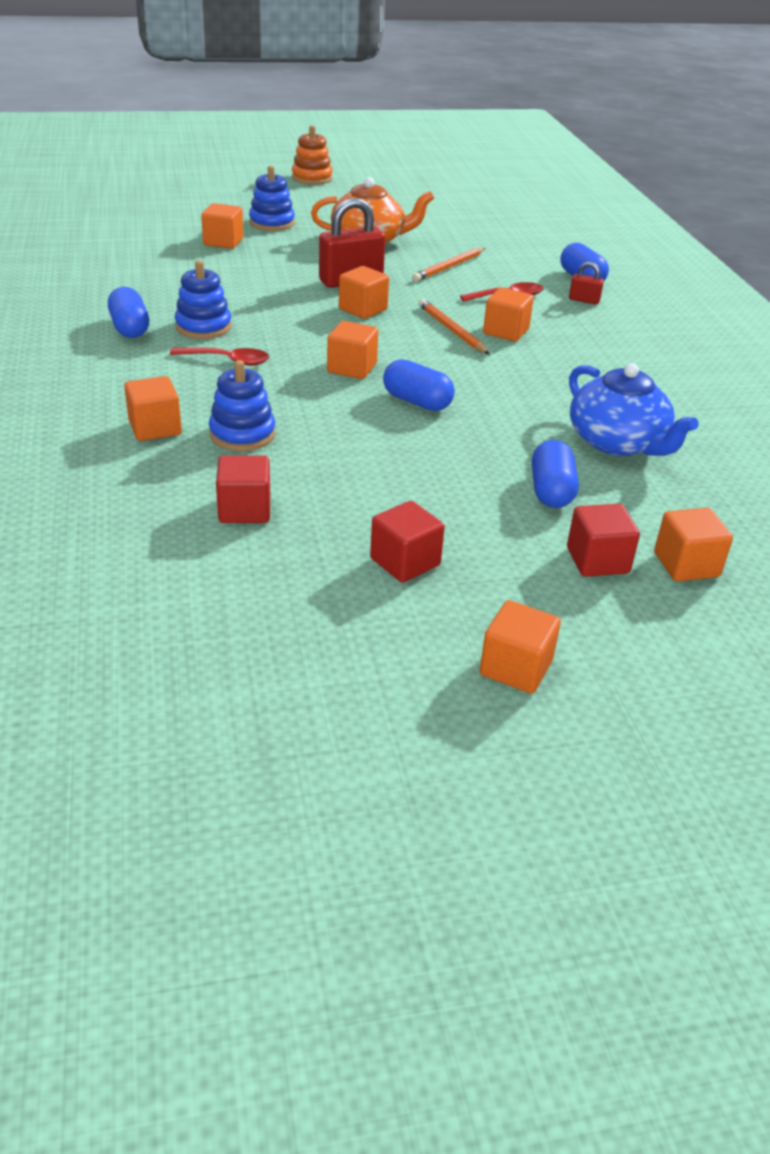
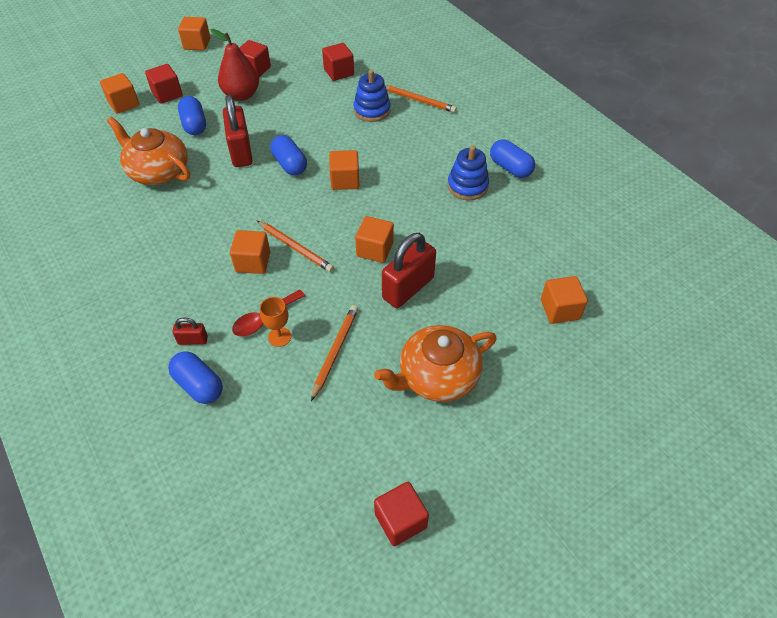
camera: 160 degrees right, 15 degrees up
orange cube [124,376,182,441] -> orange pencil [385,85,457,113]
red spoon [170,347,269,366] -> none
blue stacking toy [249,166,295,231] -> none
orange stacking toy [292,125,333,185] -> none
blue capsule [383,359,455,411] -> blue capsule turned 45 degrees clockwise [270,135,307,176]
blue teapot [569,363,699,456] -> orange teapot [107,117,190,185]
none -> red pear [210,29,259,101]
none -> red padlock [223,94,253,167]
none -> orange goblet [260,297,291,347]
none -> red cube [374,482,429,546]

